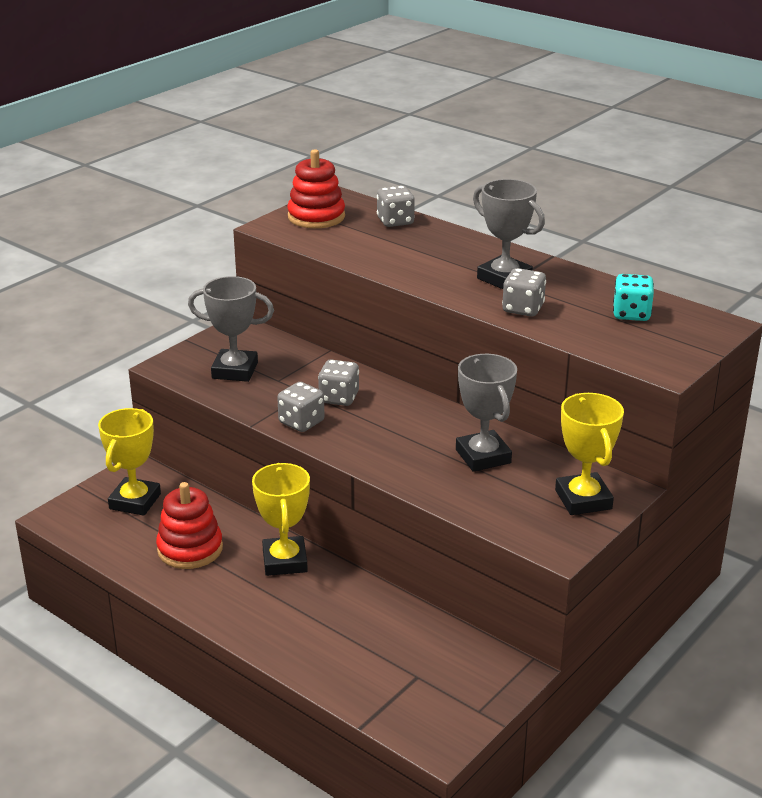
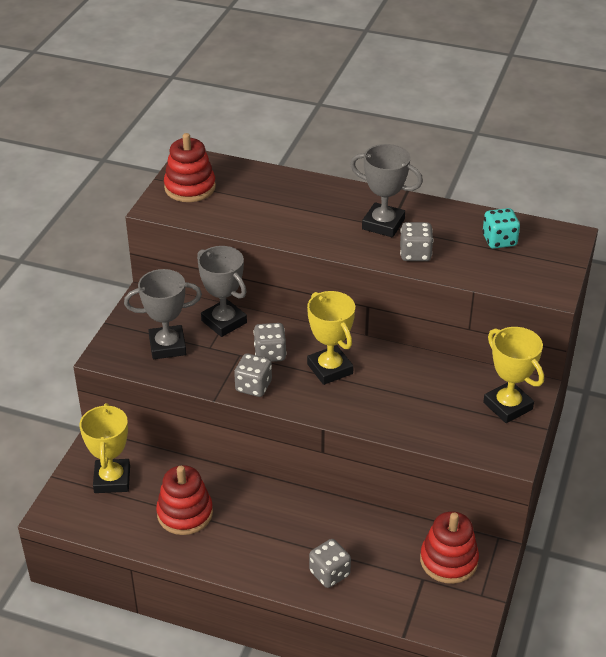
camera: 20 degrees left, 10 degrees up
yellow trophy [252,463,310,576] -> yellow trophy moved to [307,291,355,385]
grey dice [377,186,415,227] -> grey dice moved to [309,539,351,588]
grey trophy [456,354,517,472] -> grey trophy moved to [197,246,247,337]
none -> red stacking toy [420,511,479,584]

